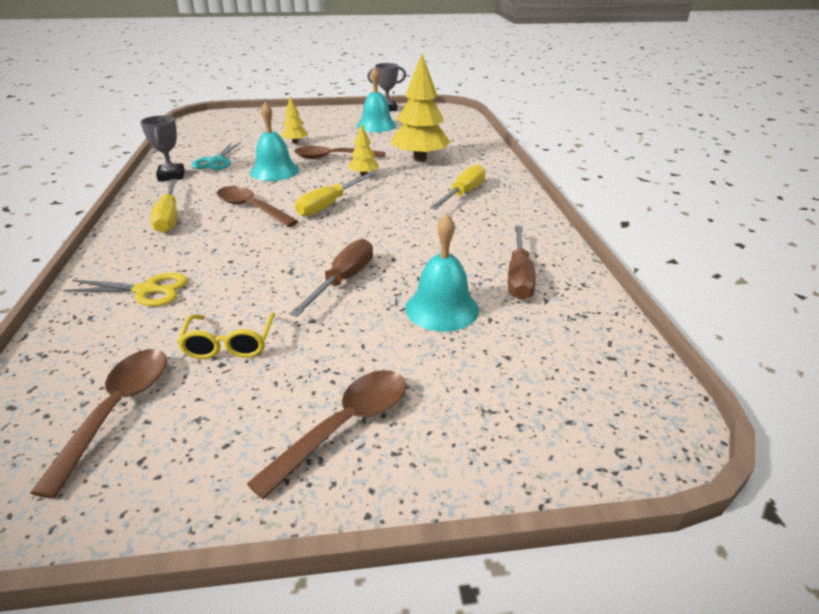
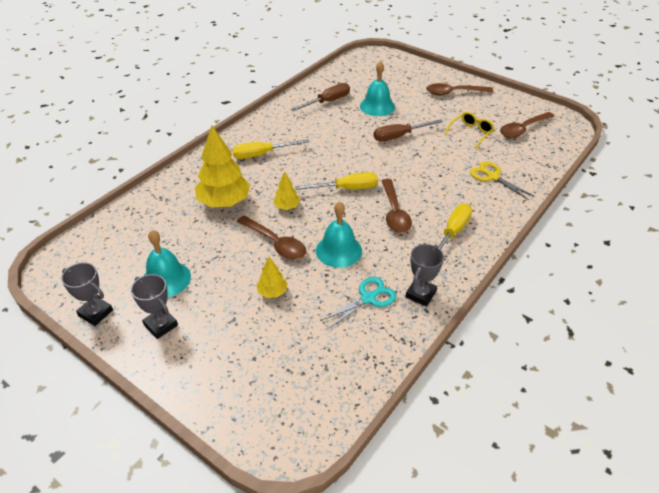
camera: 135 degrees left, 10 degrees up
none -> grey trophy [131,274,178,339]

